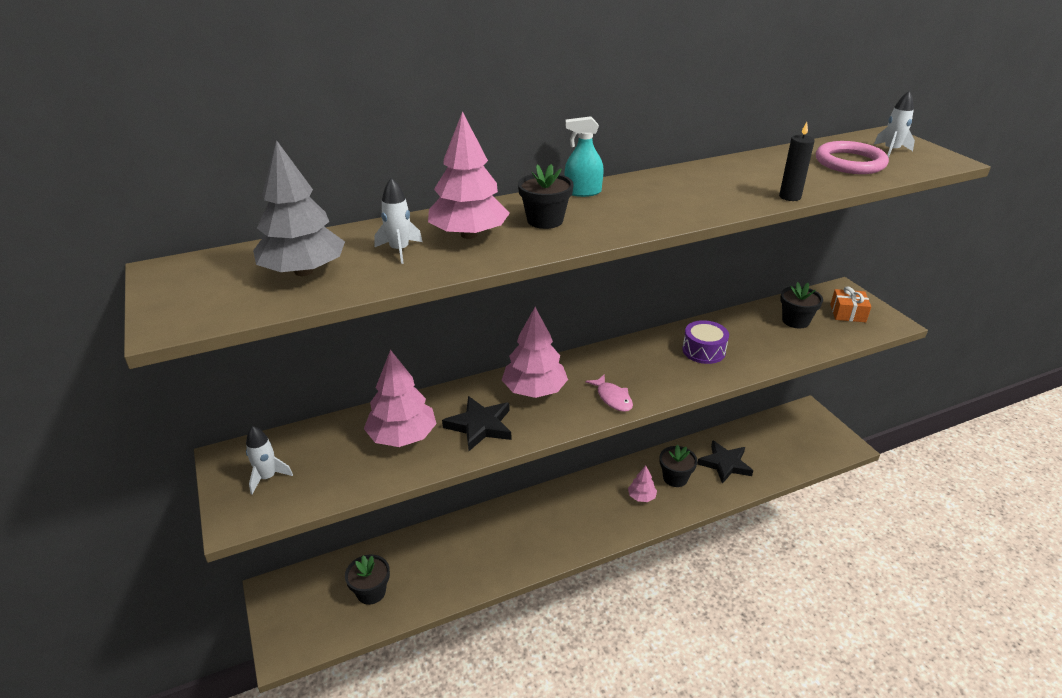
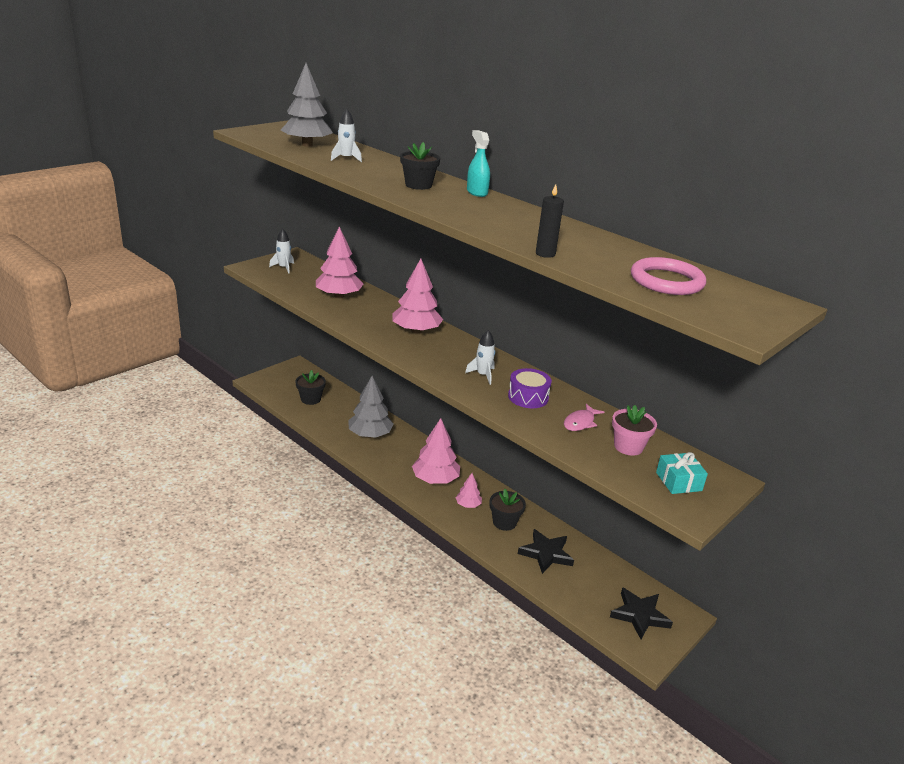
camera: 65 degrees right, 5 degrees down
pink tree [428,111,510,239] -> pink tree moved to [412,418,460,484]
black star [442,396,511,451] -> black star moved to [610,587,673,639]
pink fish [585,374,633,412] -> pink fish moved to [564,404,604,431]
black flower pot [780,282,823,328] -> pink flower pot [612,405,657,456]
orange gift [830,286,871,322] -> turquoise gift [656,452,708,494]
white rocket [874,91,915,158] -> white rocket moved to [465,330,495,385]
none -> grey tree [348,376,394,438]

